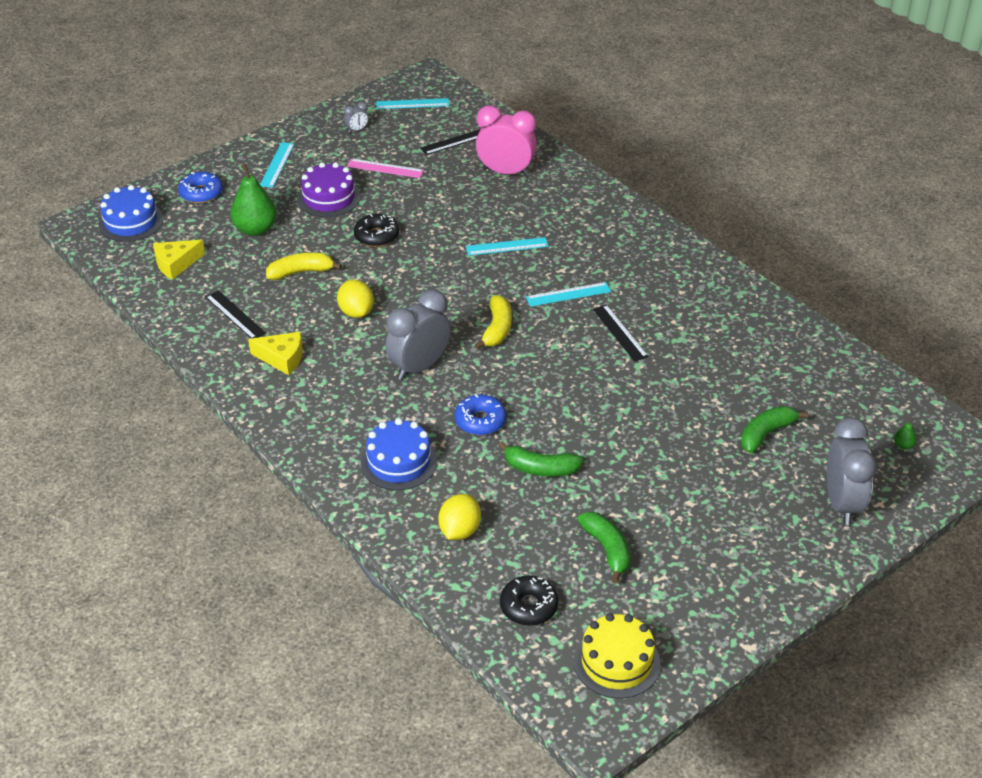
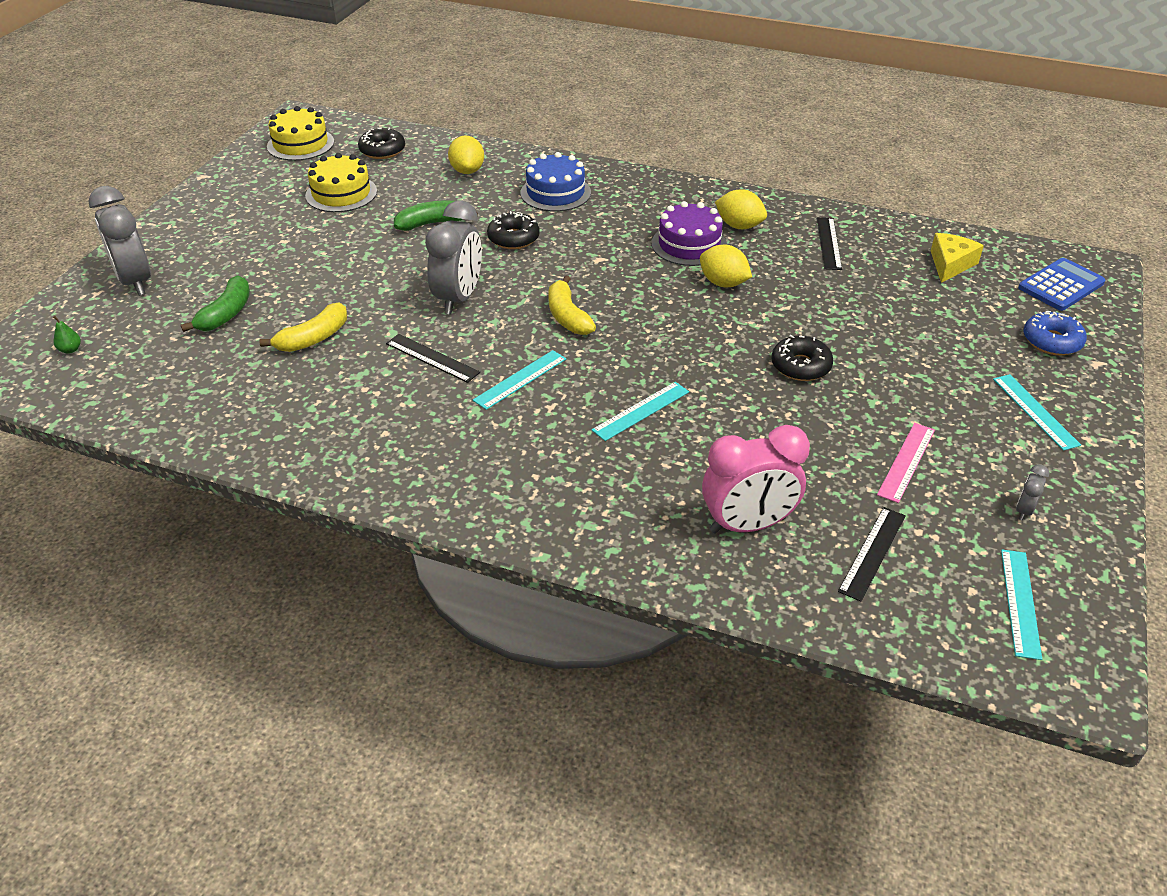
camera: 150 degrees right, 0 degrees up
blue cake [98,185,164,242] -> blue calculator [1018,258,1105,311]
black ruler [206,290,266,338] -> black ruler turned 75 degrees clockwise [817,217,842,270]
green pear [230,164,277,236] -> none
yellow cheese [248,332,303,375] -> yellow lemon [715,189,767,229]
yellow banana [266,253,342,280] -> yellow banana moved to [259,303,347,352]
purple cake [297,162,360,217] -> purple cake moved to [652,201,727,266]
pink ruler [347,158,424,178] -> pink ruler turned 45 degrees counterclockwise [877,423,935,503]
turquoise ruler [377,98,449,109] -> turquoise ruler turned 45 degrees counterclockwise [1001,550,1042,660]
grey clock [385,289,451,380] -> grey clock moved to [425,200,482,315]
blue donut [455,394,507,435] -> black donut [487,211,540,249]
green banana [577,512,630,583] -> yellow cake [305,153,377,212]

